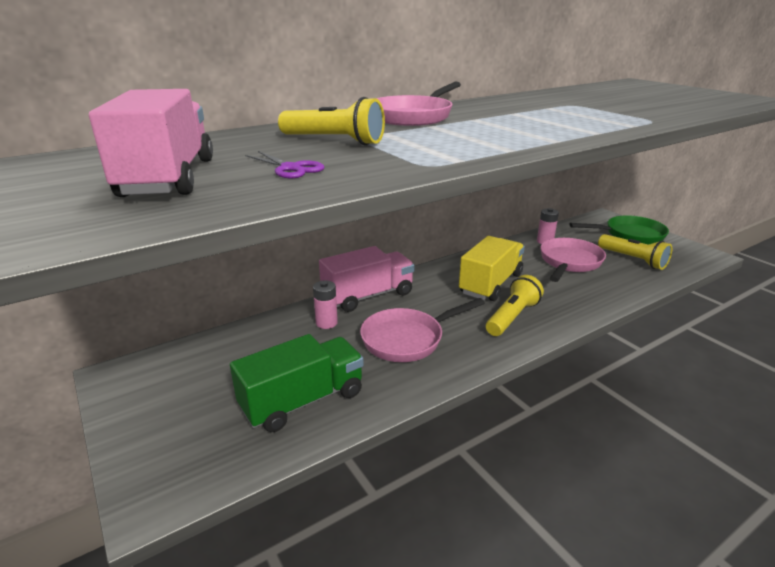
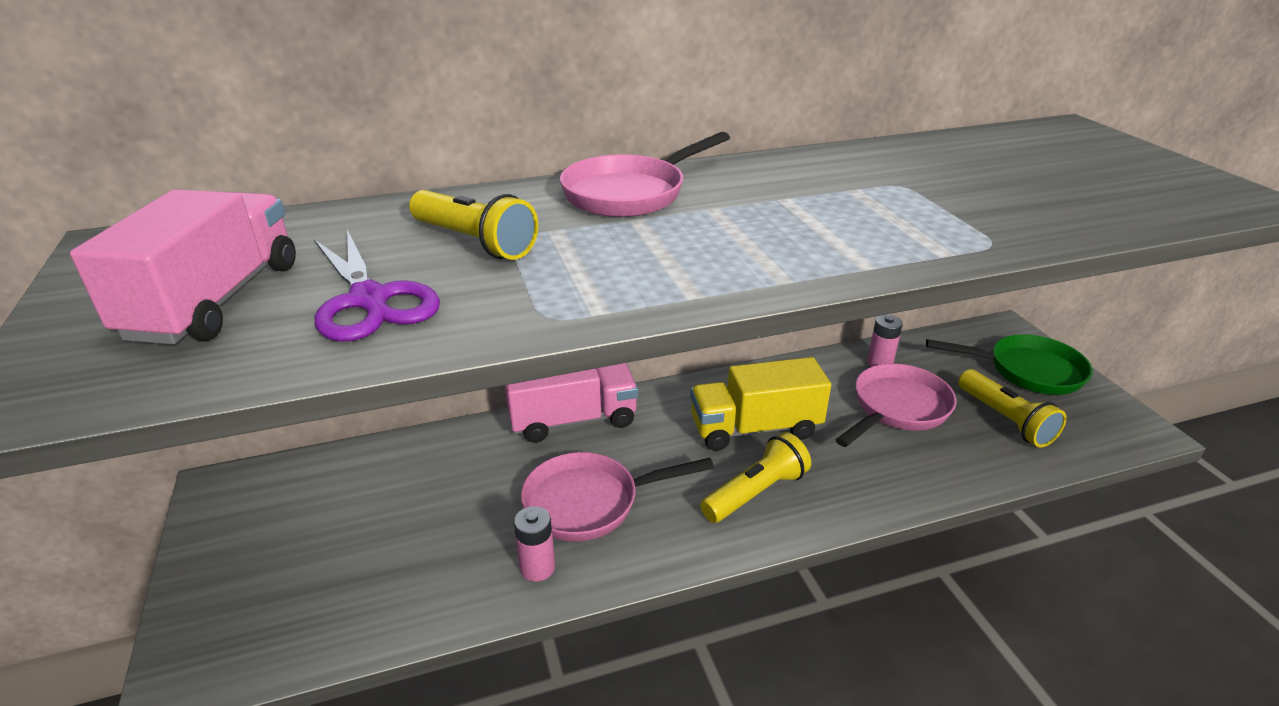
camera: 15 degrees right, 5 degrees up
green truck [230,334,364,432] -> none
purple scissors [245,151,325,178] -> purple scissors [314,229,440,342], size x1.75
pink battery [313,280,338,329] -> pink battery moved to [514,506,555,582]
yellow truck [459,236,525,301] -> yellow truck turned 150 degrees counterclockwise [690,357,831,451]

